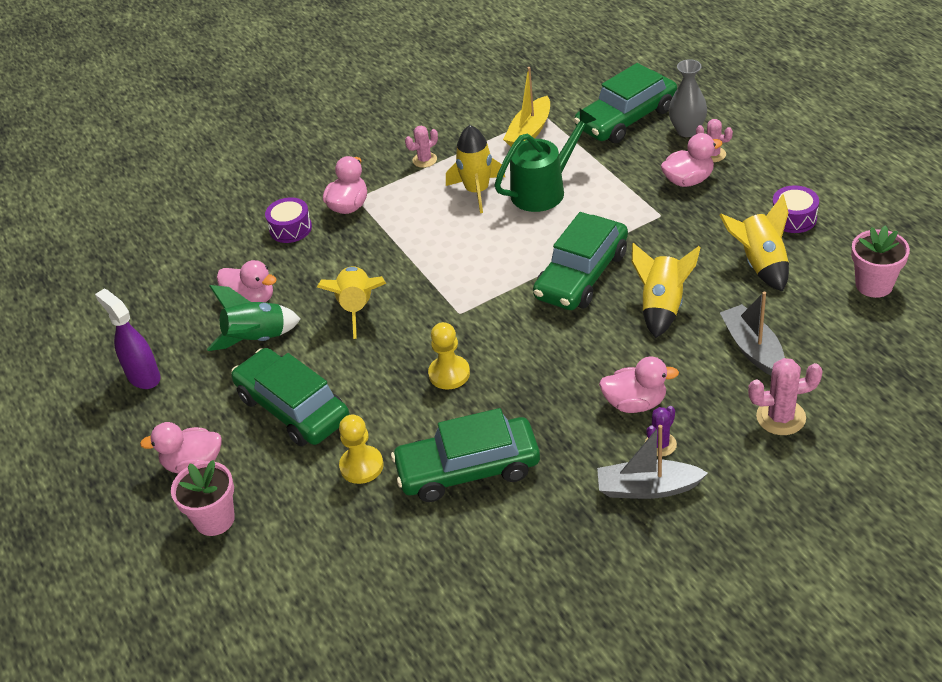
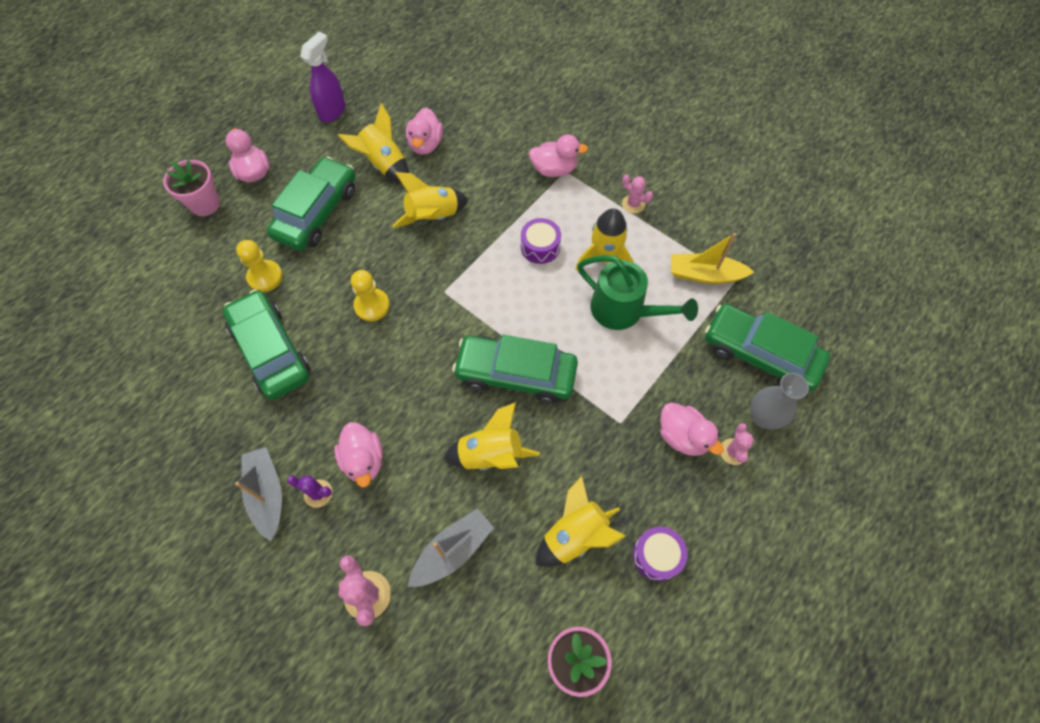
camera: 65 degrees right, 20 degrees up
green rocket [207,285,301,351] -> yellow rocket [337,103,409,183]
purple drum [265,197,312,243] -> purple drum moved to [521,218,561,264]

